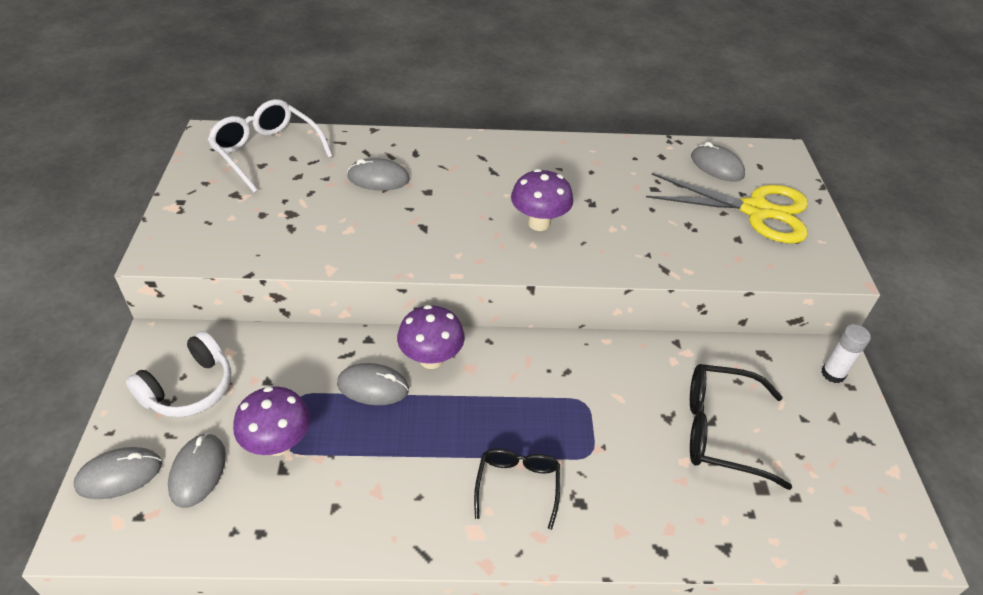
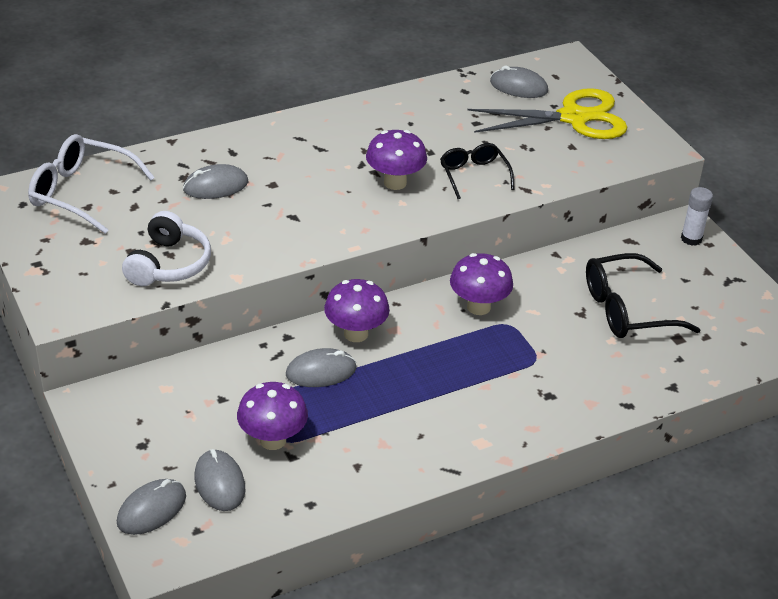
camera: 25 degrees left, 5 degrees down
white headphones [126,331,231,417] -> white headphones moved to [122,211,211,286]
black glasses [474,448,560,530] -> black glasses moved to [440,143,515,199]
none -> purple mushroom [450,253,513,315]

